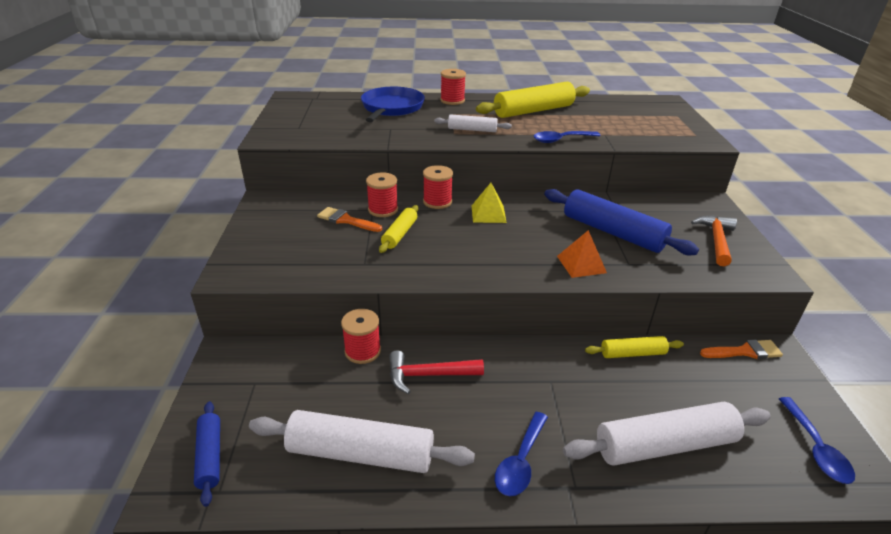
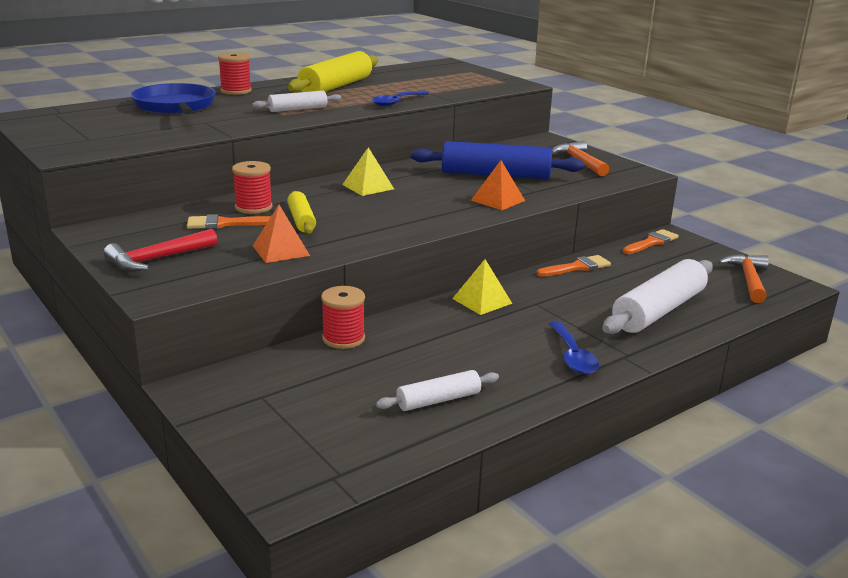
camera: 35 degrees left, 10 degrees down
blue rolling pin [194,401,220,507] -> none
white rolling pin [249,410,475,473] -> white rolling pin [376,370,499,411], size x0.54
red hammer [389,350,484,394] -> red hammer moved to [104,229,218,272]
red spool [423,165,453,209] -> none
yellow rolling pin [585,336,684,358] -> orange brush [536,255,611,277]
blue spoon [779,397,855,484] -> orange hammer [719,254,769,303]
none -> orange pyramid [253,205,310,263]
none -> yellow pyramid [452,259,512,315]

